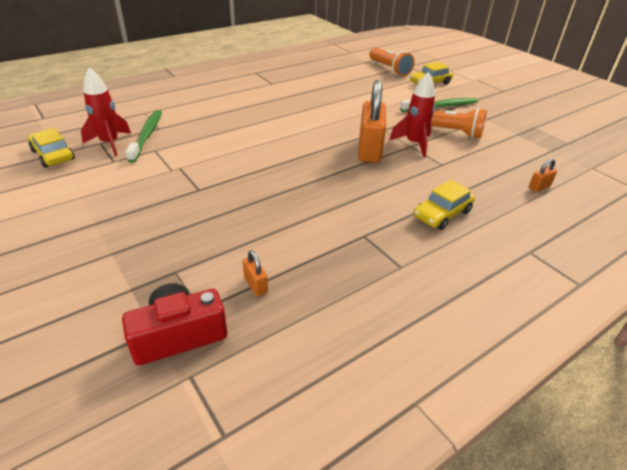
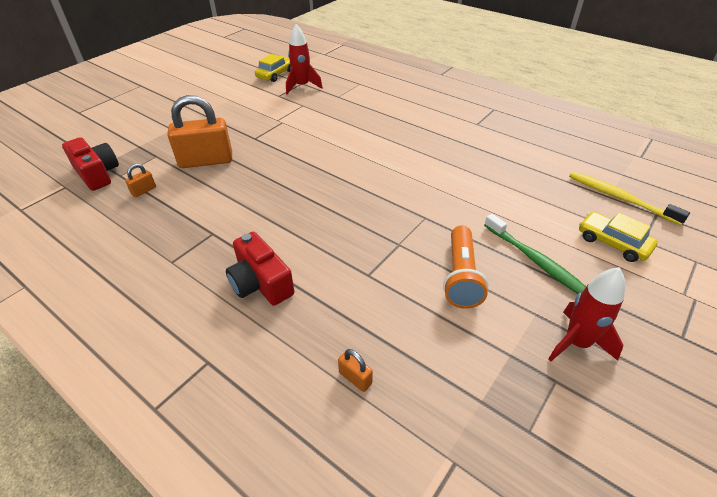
camera: 75 degrees right, 5 degrees up
green toothbrush [126,110,162,163] -> none
orange padlock [358,80,386,163] -> orange padlock moved to [167,95,232,168]
orange flashlight [369,48,414,76] -> yellow toothbrush [569,171,690,225]
red rocket [389,72,435,157] -> red rocket moved to [548,267,625,362]
yellow car [414,180,475,230] -> red camera [226,232,294,306]

